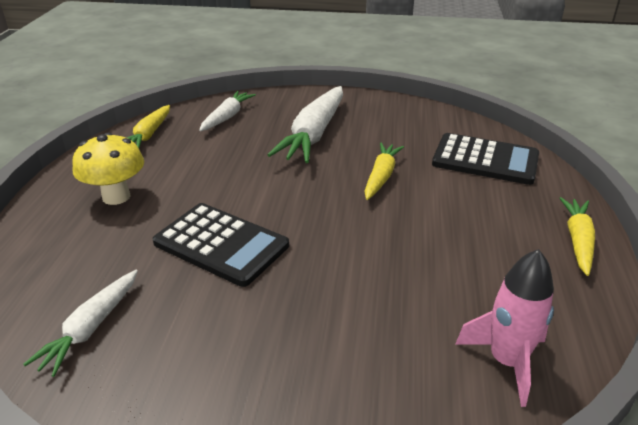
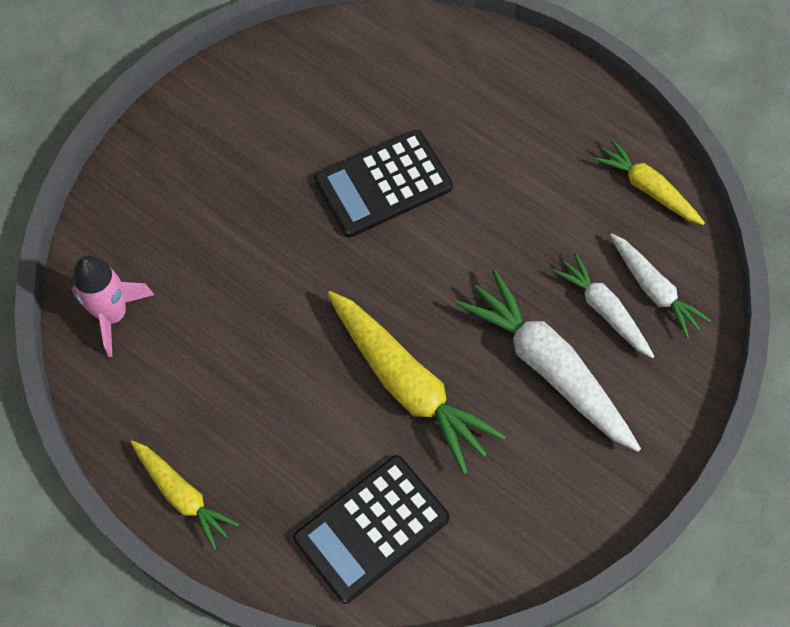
camera: 120 degrees right, 30 degrees up
white carrot [23,270,138,377] -> white carrot moved to [552,253,655,358]
yellow mushroom [72,133,144,205] -> none
yellow carrot [364,143,404,200] -> yellow carrot [327,291,506,474], size x1.70

